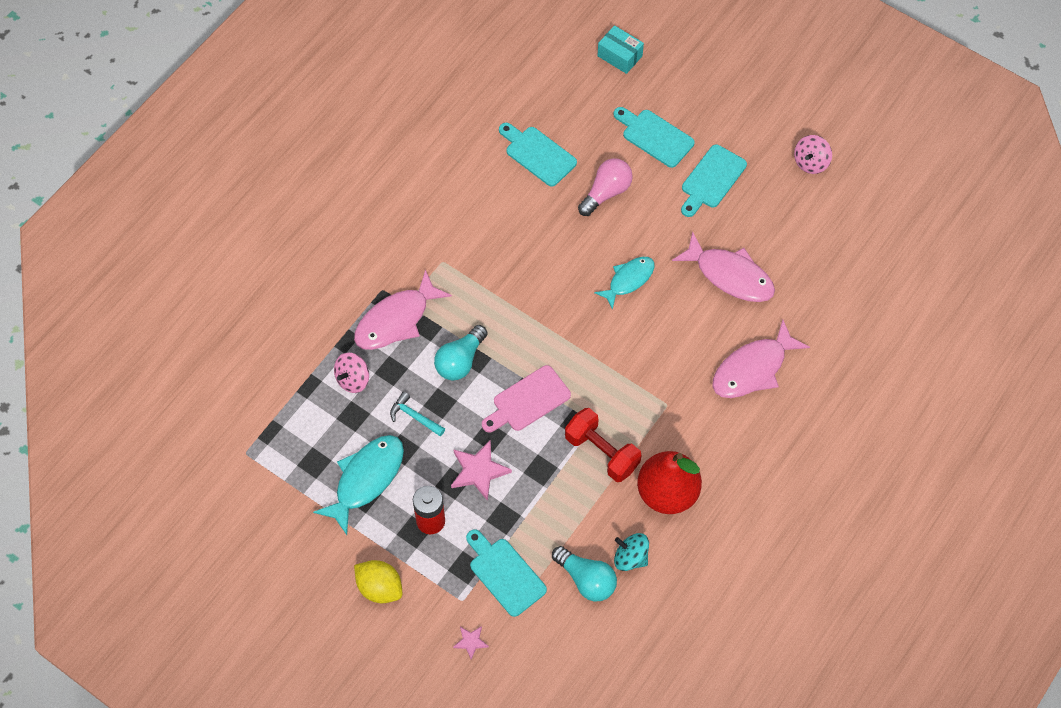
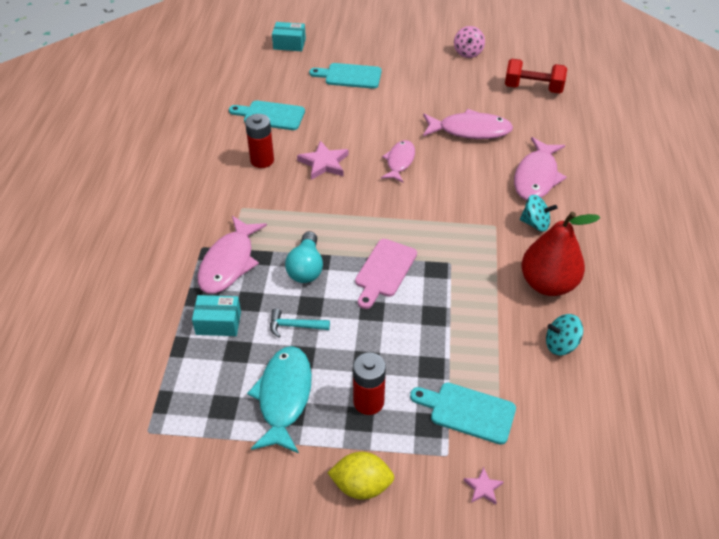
camera: 30 degrees left, 15 degrees down
pink spinning top [334,352,369,393] -> turquoise box [192,295,241,336]
pink star [451,440,512,501] -> pink star moved to [297,141,348,180]
turquoise light bulb [552,546,617,601] -> none
red dumbbell [565,408,641,482] -> red dumbbell moved to [505,59,567,94]
pink light bulb [578,158,633,216] -> none
turquoise fish [594,257,655,310] -> pink fish [381,140,415,182]
turquoise cutting board [681,145,747,217] -> none
none -> red battery [245,114,274,168]
none -> turquoise spinning top [520,195,557,232]

